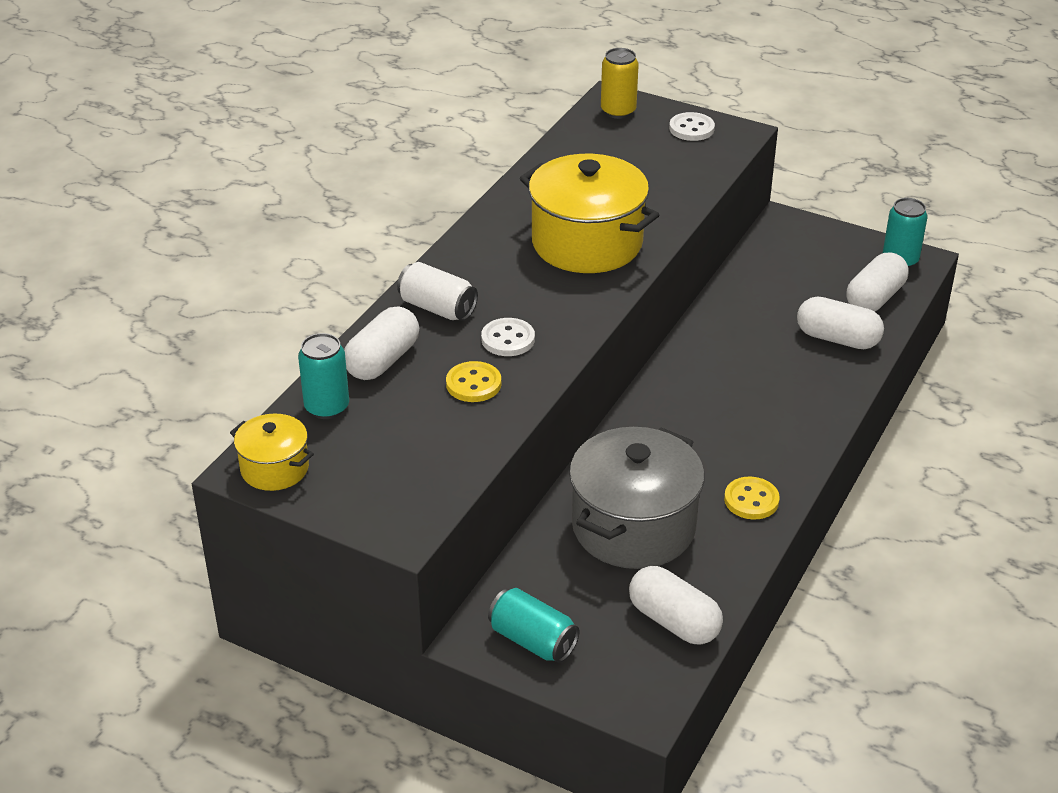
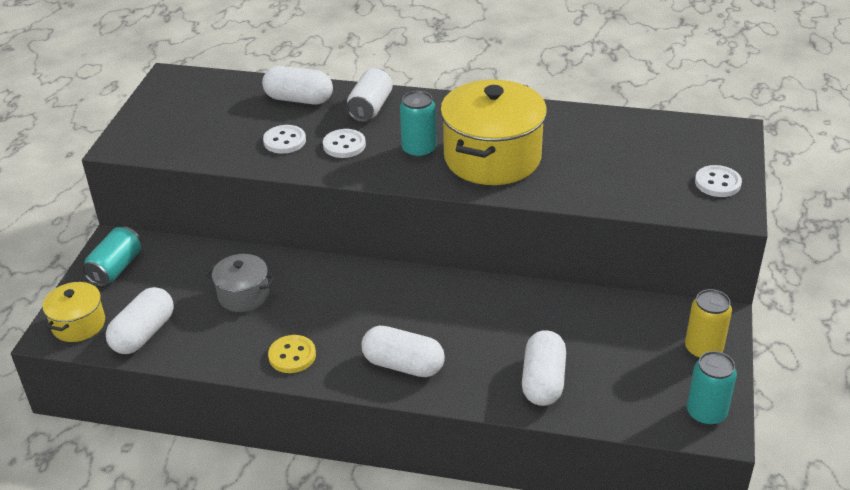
camera: 75 degrees right, 0 degrees up
yellow pot [230,414,314,491] -> yellow pot moved to [43,281,105,342]
turquoise can [298,333,349,419] -> turquoise can moved to [400,91,436,158]
yellow button [446,361,501,402] -> white button [263,125,306,154]
grey pot [569,427,705,569] -> grey pot [206,254,275,312], size x0.52
yellow can [601,48,639,119] -> yellow can moved to [685,289,732,359]
white capsule [847,253,908,311] -> white capsule moved to [362,325,445,377]

